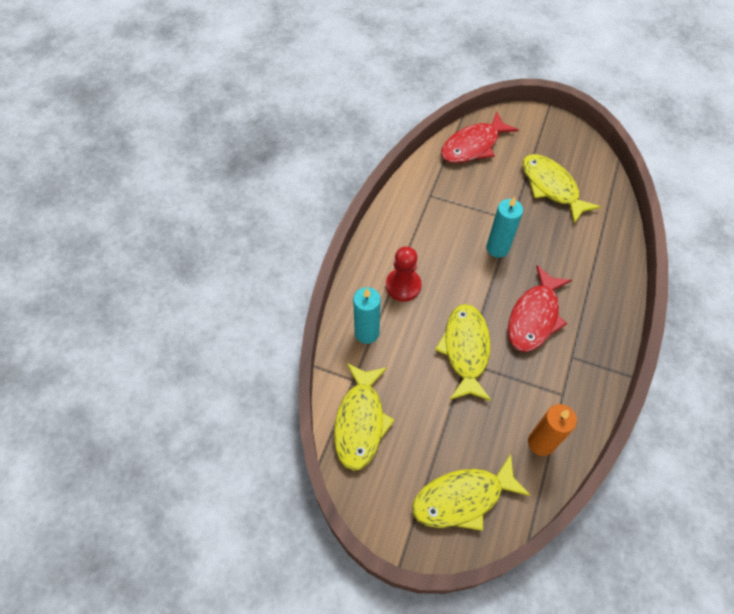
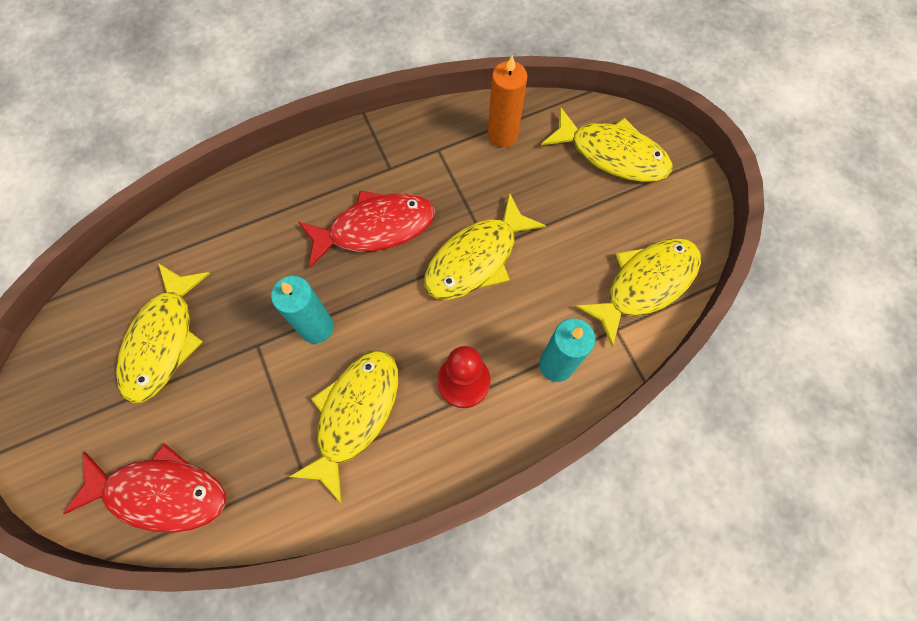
camera: 135 degrees left, 10 degrees up
none -> yellow fish [289,350,398,504]

